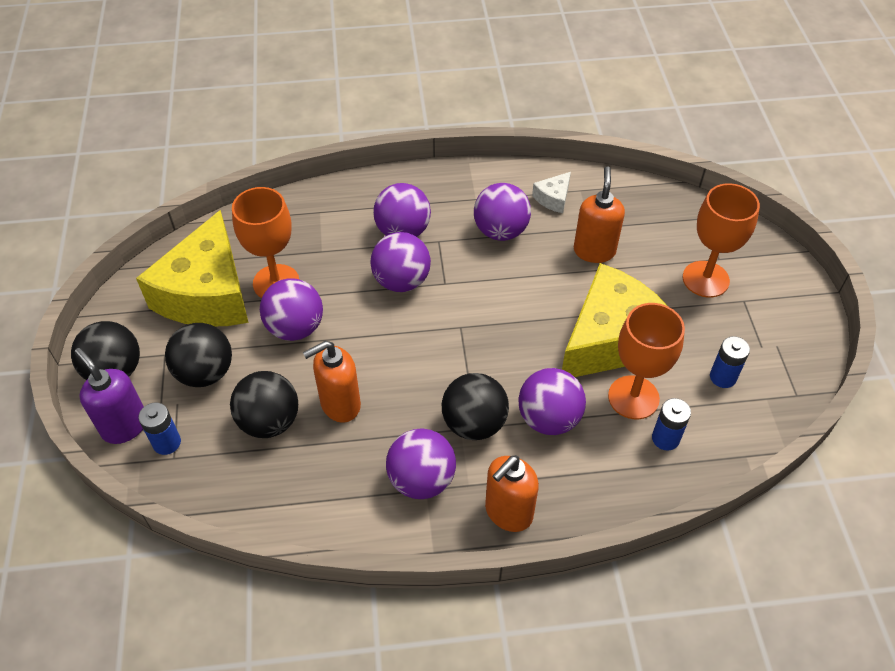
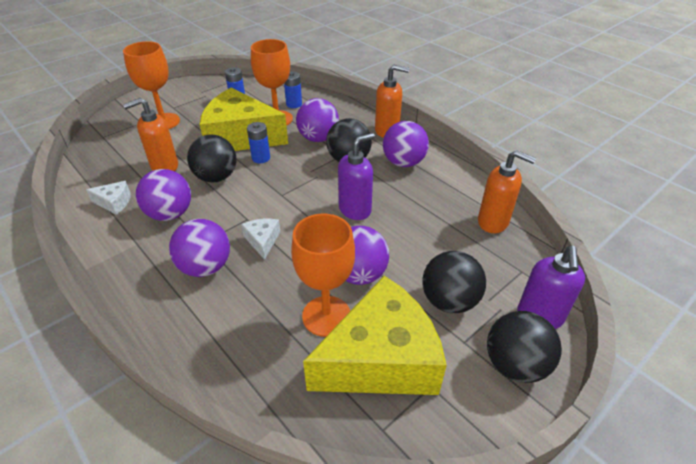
camera: 125 degrees left, 10 degrees down
blue battery [138,402,181,455] -> blue battery moved to [247,122,270,163]
black ball [230,371,298,438] -> black ball moved to [187,134,236,182]
orange soap dispenser [303,341,361,423] -> orange soap dispenser moved to [478,150,536,233]
purple ball [371,232,431,292] -> white cheese [241,219,280,260]
none -> purple soap dispenser [338,133,375,220]

